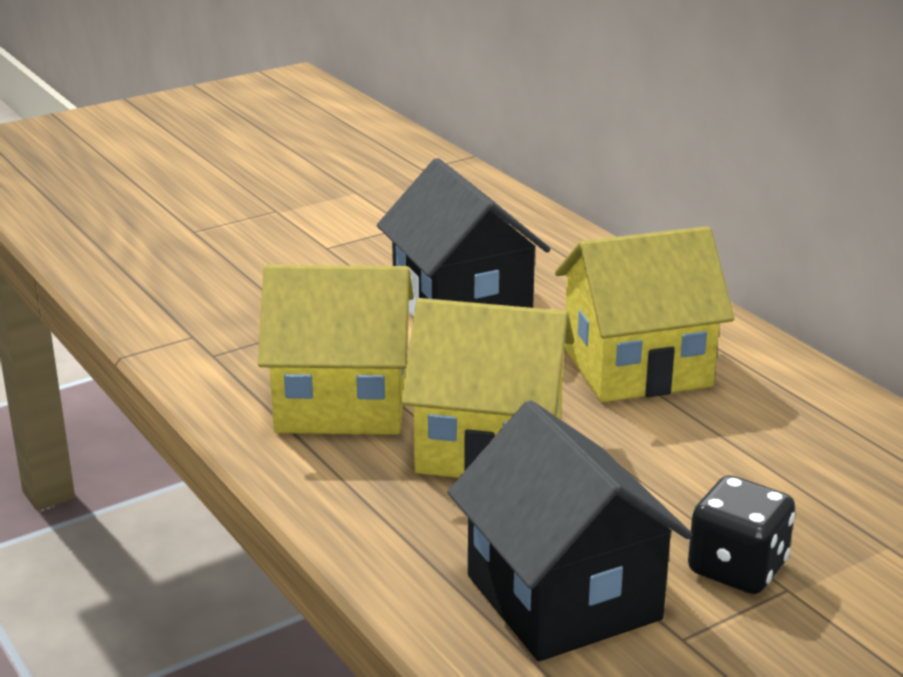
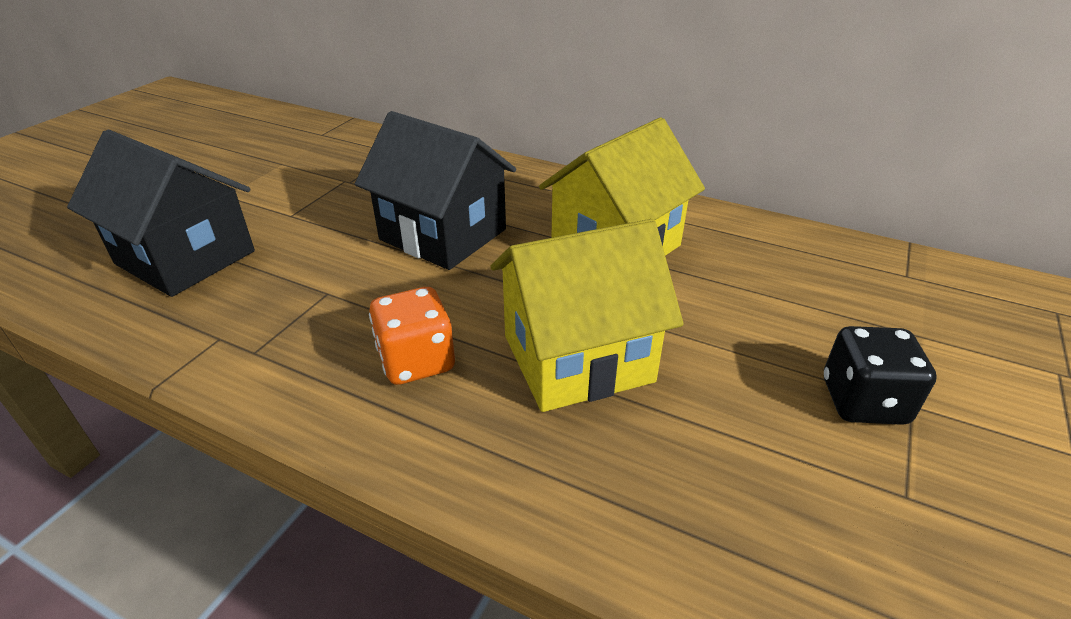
camera: 30 degrees left, 10 degrees up
yellow house [258,265,414,435] -> orange dice [369,287,455,385]
black house [447,400,692,661] -> black house moved to [67,130,255,297]

